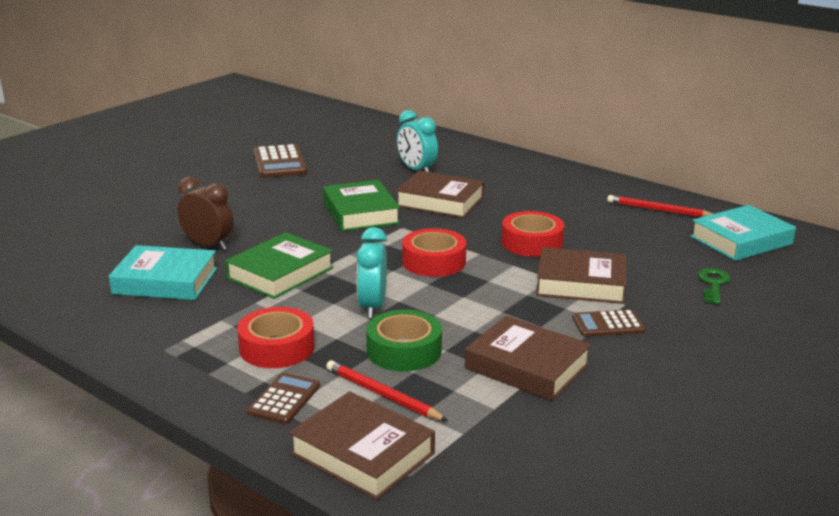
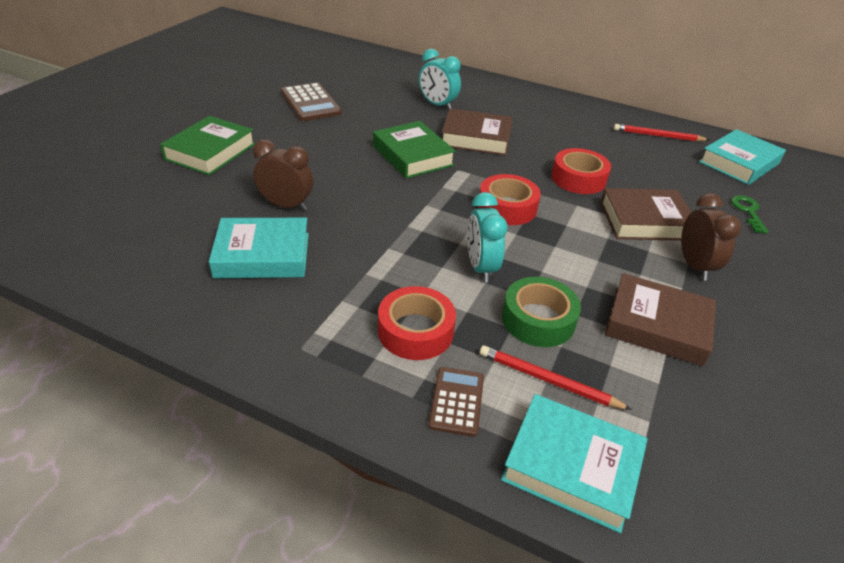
camera: 15 degrees left, 15 degrees up
green book [225,232,334,299] -> green book moved to [160,116,255,175]
brown book [289,391,435,500] -> turquoise book [501,394,648,533]
brown calculator [572,309,645,337] -> brown clock [681,193,741,281]

